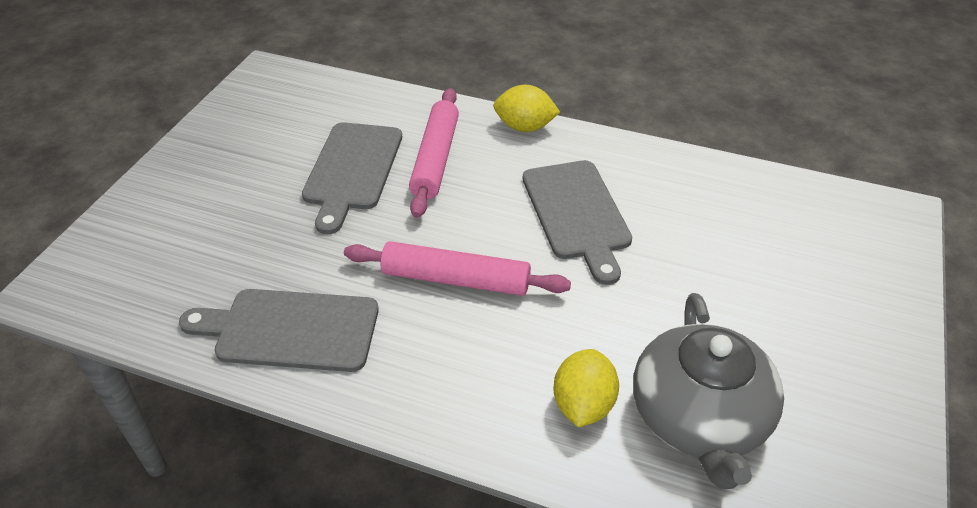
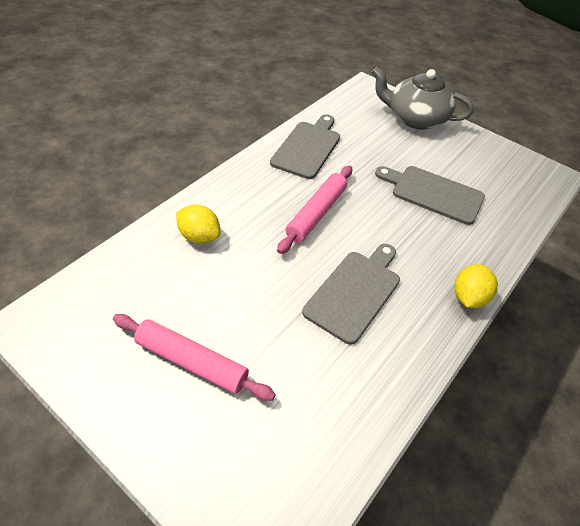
camera: 105 degrees right, 5 degrees up
pink rolling pin [409,88,459,218] -> pink rolling pin moved to [113,314,276,401]
grey cutting board [523,160,632,285] -> grey cutting board turned 120 degrees clockwise [302,244,400,345]
grey teapot [633,293,784,489] -> grey teapot moved to [372,66,474,130]

